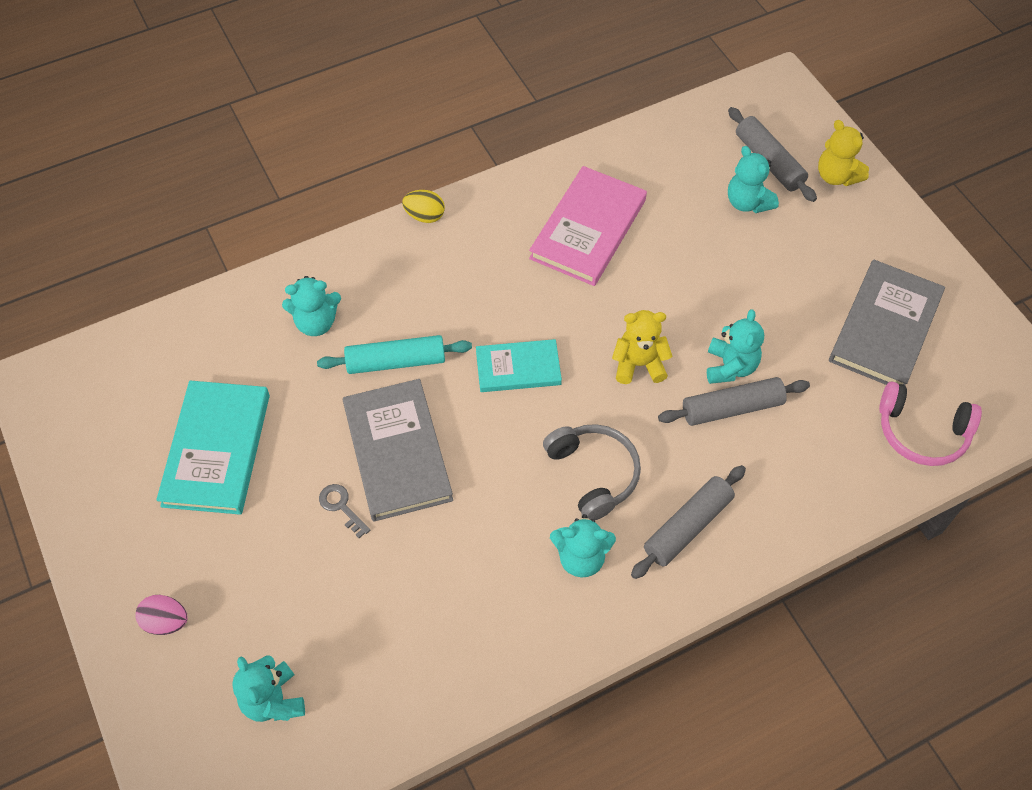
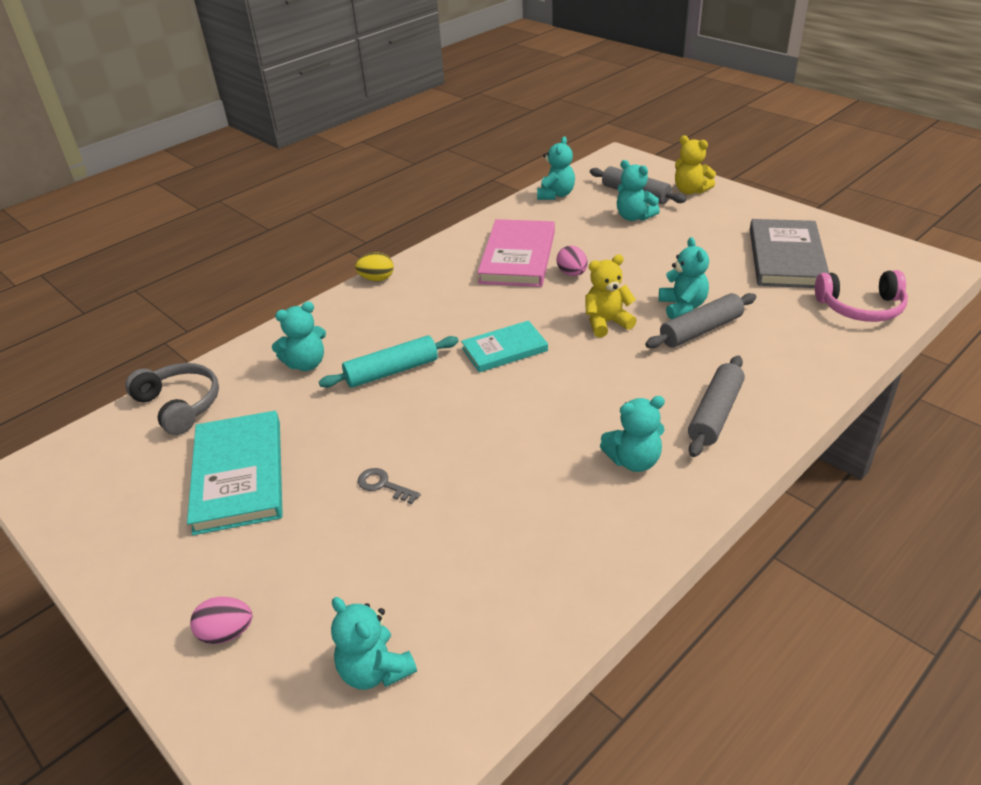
camera: 15 degrees left, 20 degrees down
grey book [343,379,453,522] -> none
grey headphones [543,424,641,520] -> grey headphones moved to [125,363,219,435]
none -> turquoise teddy bear [537,136,575,200]
none -> pink egg [557,246,588,276]

